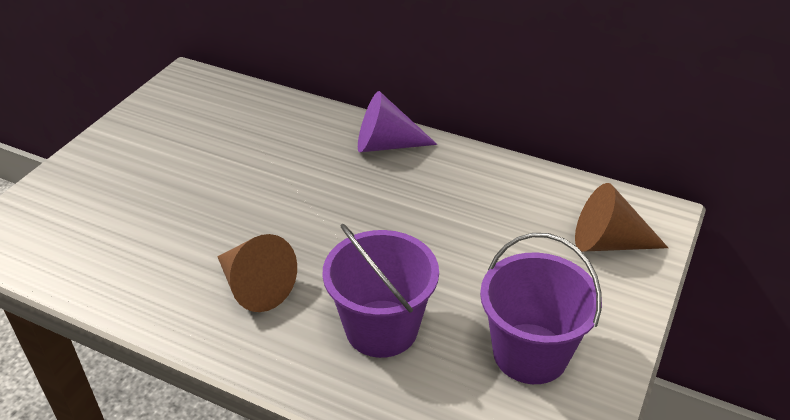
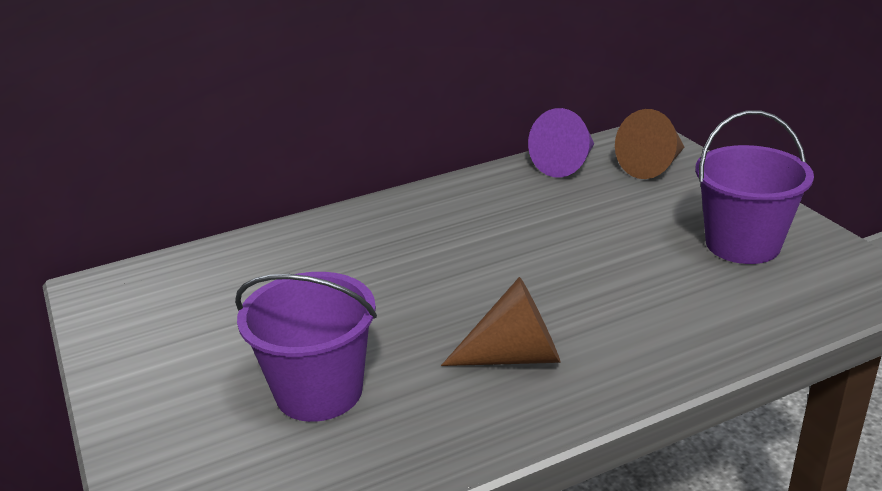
camera: 50 degrees left, 10 degrees down
purple bucket [322,224,439,358] -> purple bucket moved to [235,272,377,422]
purple cone [358,91,437,152] -> purple cone moved to [528,108,594,178]

